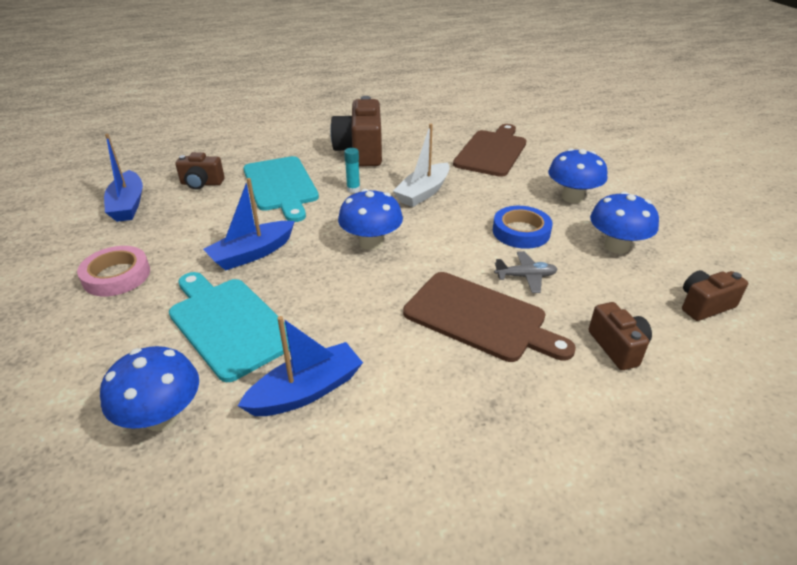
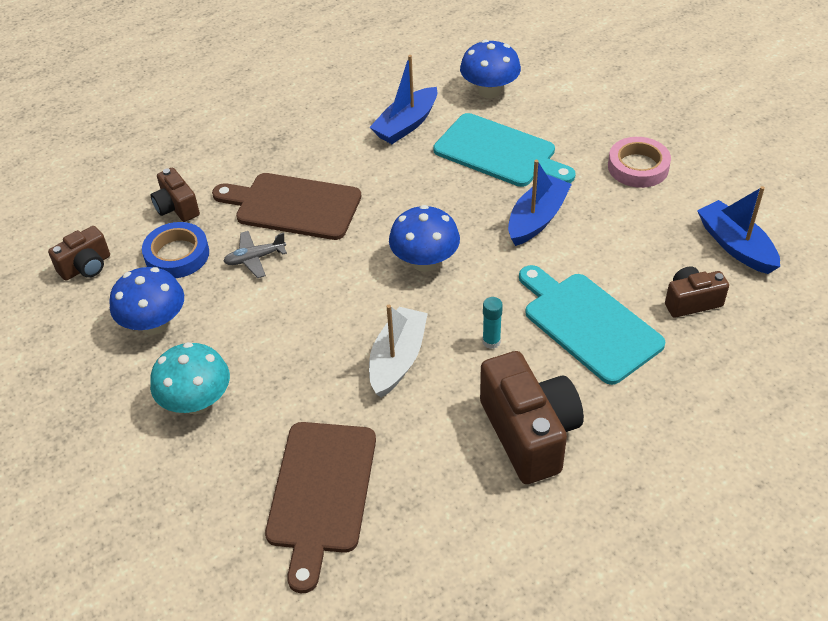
camera: 165 degrees right, 10 degrees up
blue tape [493,206,553,249] -> blue tape moved to [142,222,209,278]
blue mushroom [548,148,607,203] -> turquoise mushroom [150,342,230,414]

